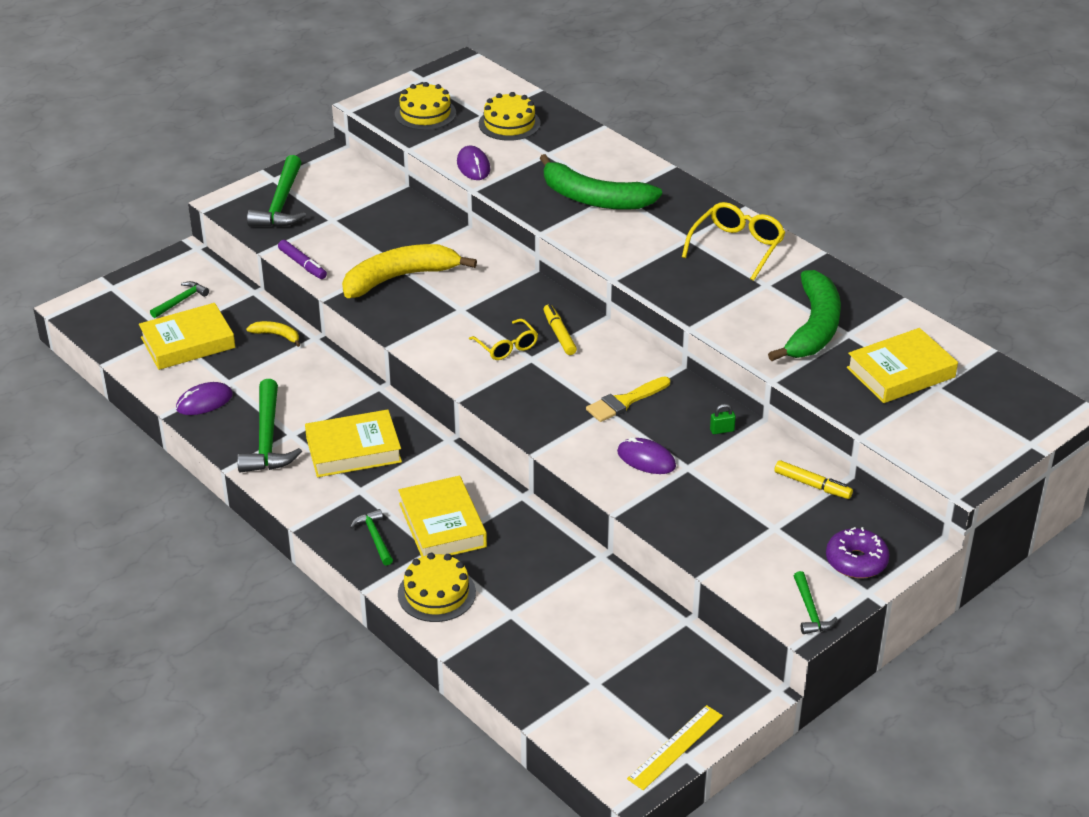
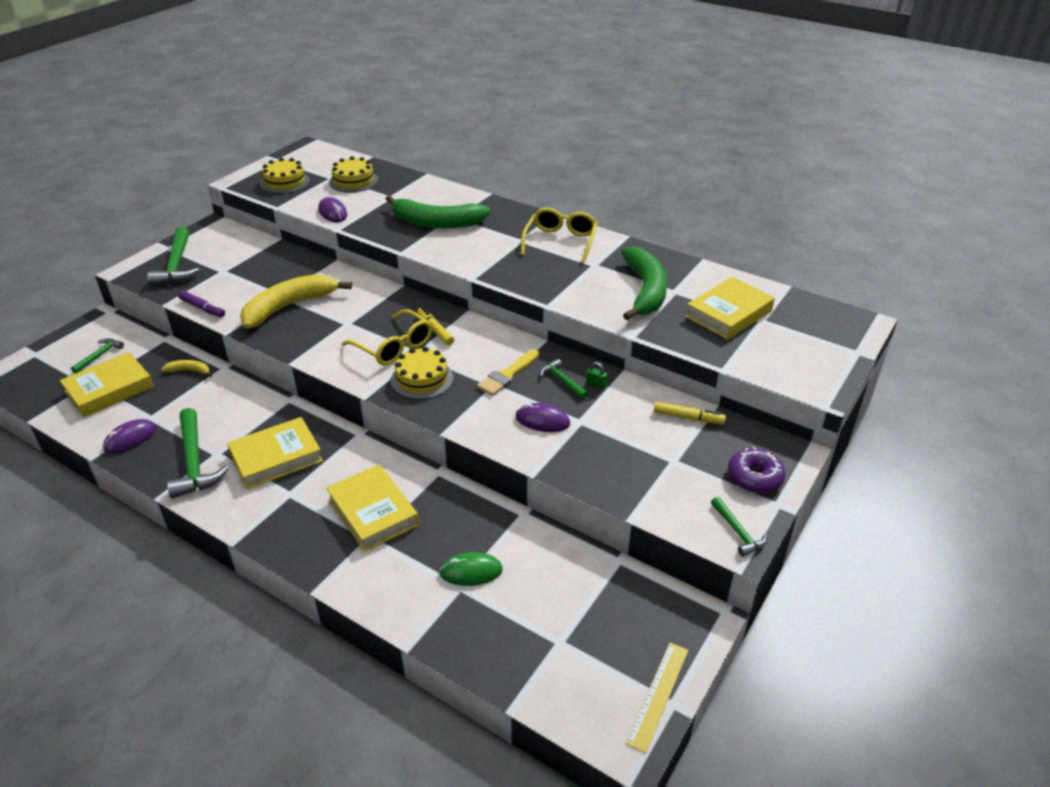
camera: 15 degrees left, 0 degrees up
green hammer [350,509,393,566] -> green hammer moved to [540,359,588,399]
yellow cake [398,553,476,622] -> yellow cake moved to [391,347,453,399]
yellow glasses [469,319,538,360] -> yellow glasses [342,309,432,366], size x1.52
green padlock [710,404,736,434] -> green padlock turned 60 degrees clockwise [586,362,607,390]
none -> green mouse [439,552,503,586]

